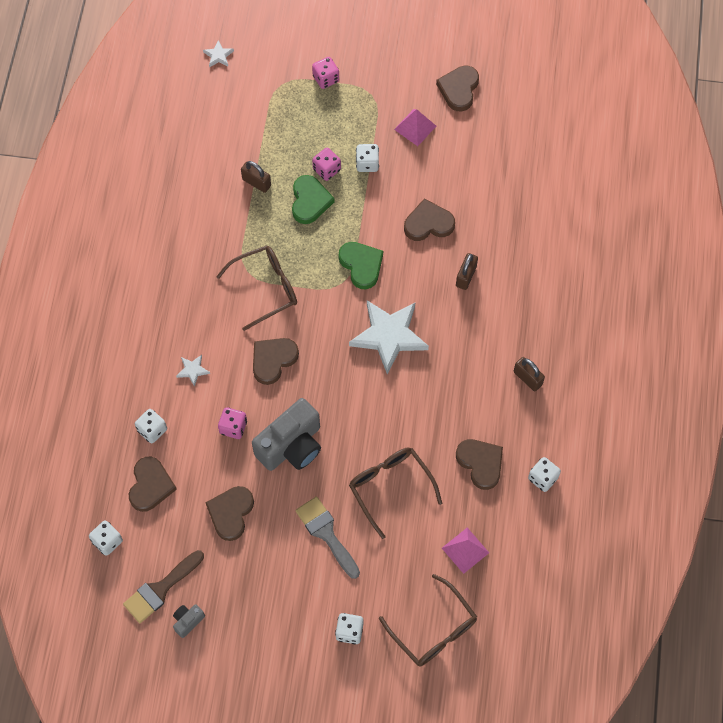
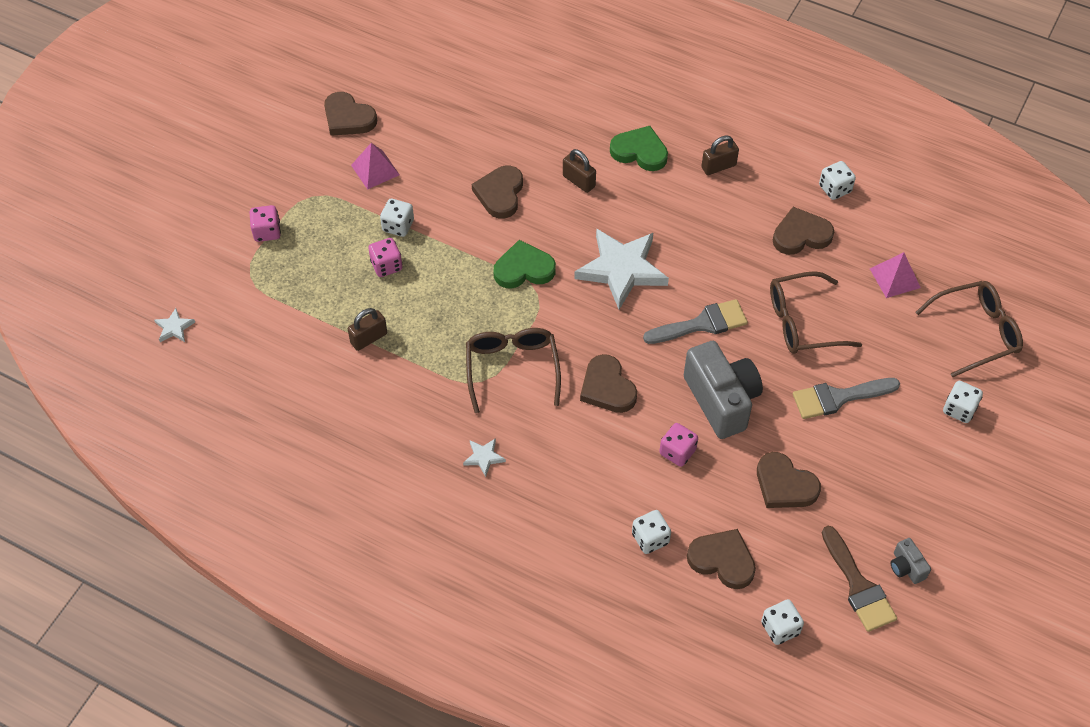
camera: 70 degrees left, 10 degrees down
white star [176,355,210,387] -> white star moved to [463,438,506,477]
green heart [292,175,335,224] -> green heart moved to [610,126,668,171]
none -> grey brush [643,299,748,344]

